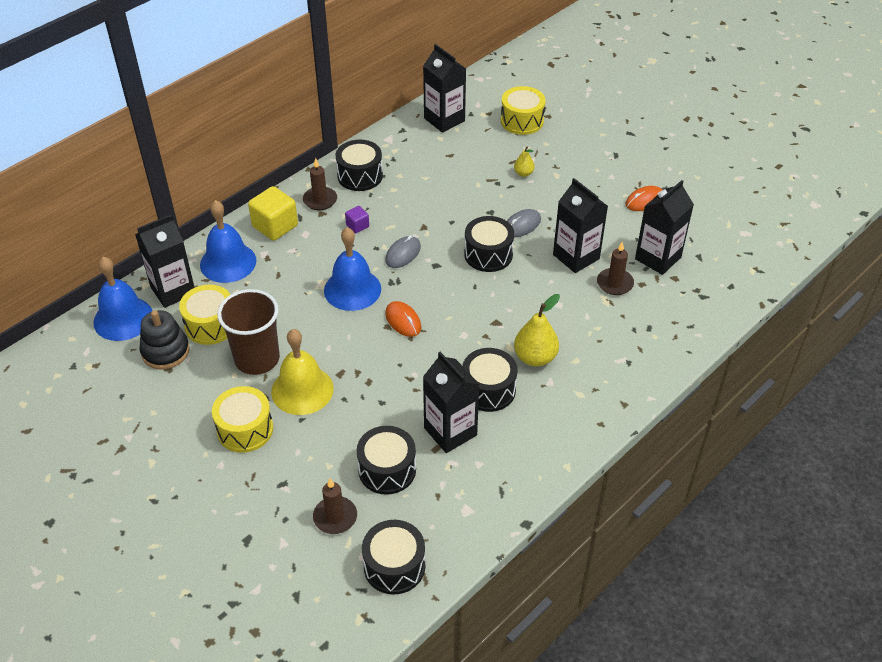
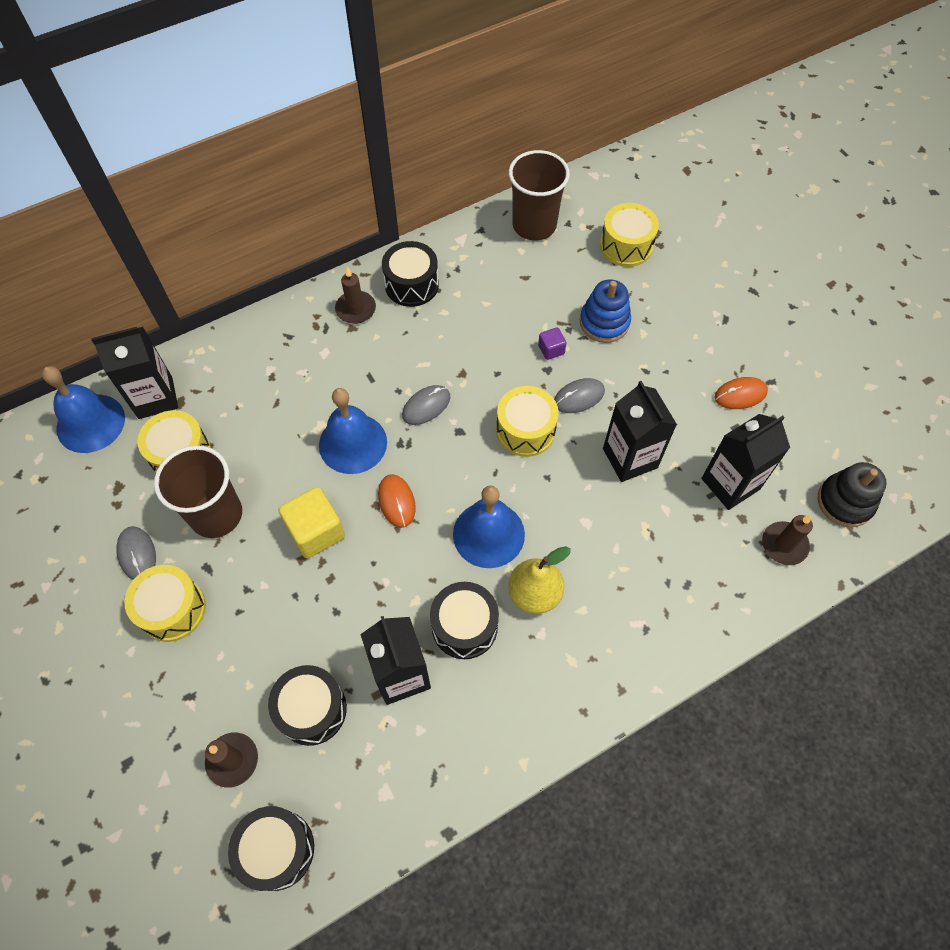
camera: 15 degrees right, 15 degrees up
black stacking toy [139,310,190,369] -> black stacking toy moved to [818,462,887,527]
blue bell [200,200,256,283] -> blue bell moved to [453,485,525,568]
yellow cube [248,186,298,241] -> yellow cube moved to [279,487,345,558]
yellow bell [271,329,334,415] -> none
purple cube [345,206,369,233] -> purple cube moved to [538,327,566,360]
black carton [423,44,466,133] -> brown cup [509,150,570,240]
black drum [464,216,514,272] -> yellow drum [496,386,559,457]
yellow pear [514,146,535,177] -> blue stacking toy [580,279,631,343]
brown candle [597,242,634,295] -> brown candle moved to [762,515,813,565]
none -> grey mouse [116,526,156,580]

